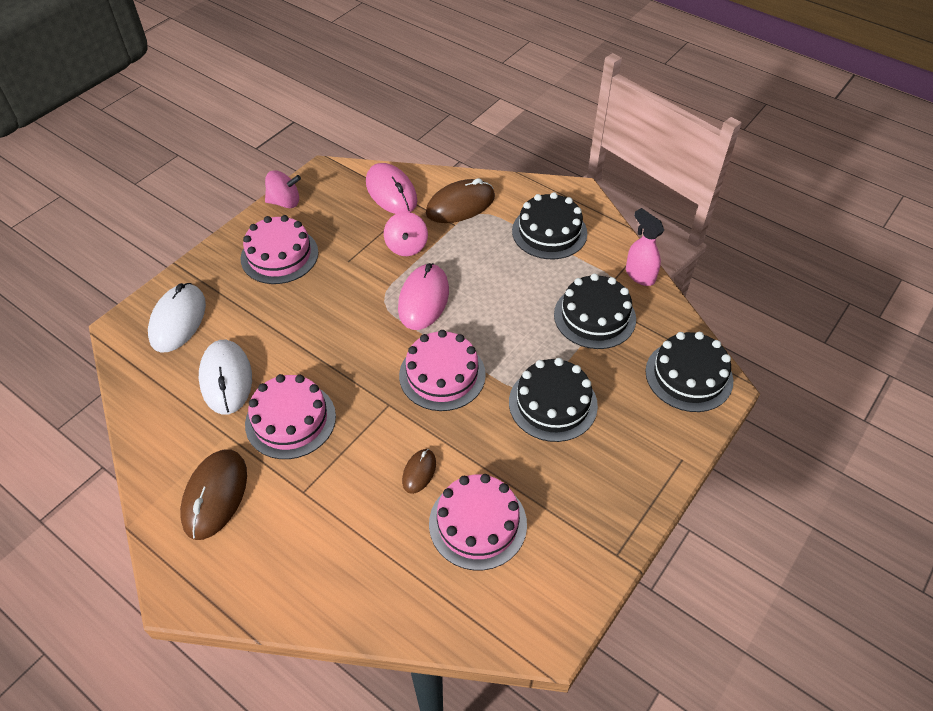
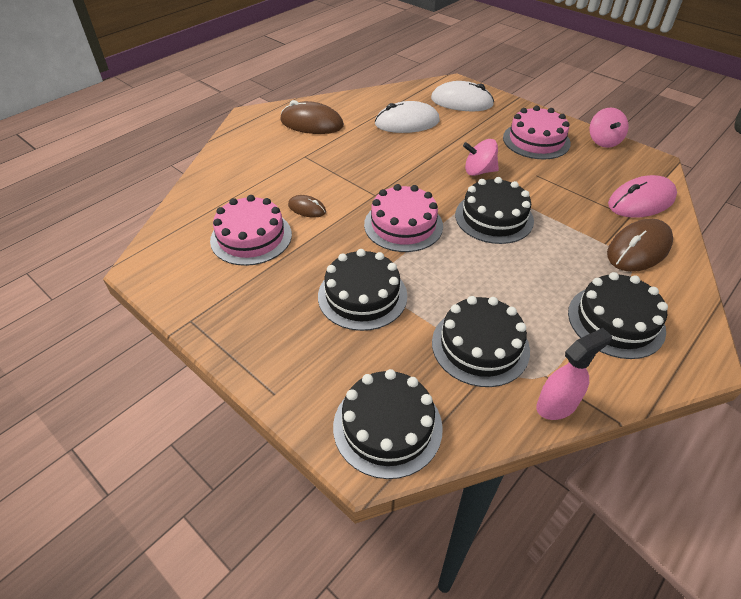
camera: 95 degrees right, 5 degrees down
pink cake [245,374,336,459] -> none
pink spinning top [384,212,428,256] -> pink spinning top moved to [463,139,499,176]
pink mouse [398,263,449,330] -> black cake [455,177,534,244]
brown mouse [426,178,495,223] -> brown mouse turned 75 degrees clockwise [607,219,673,272]

